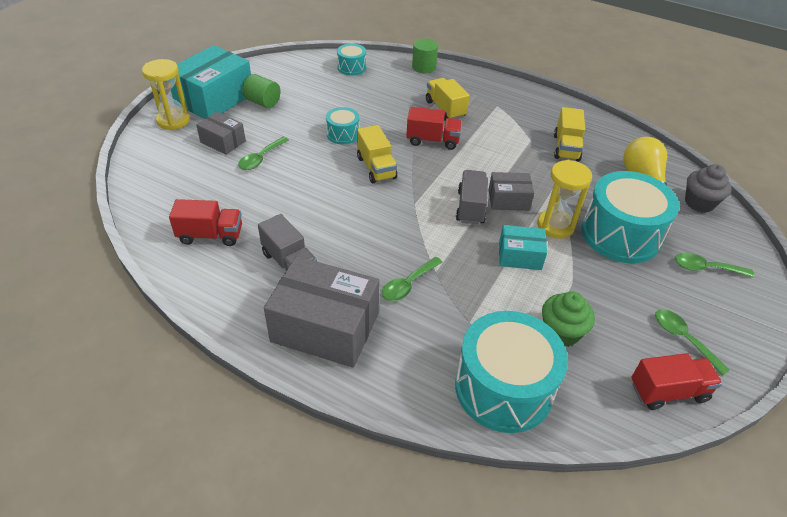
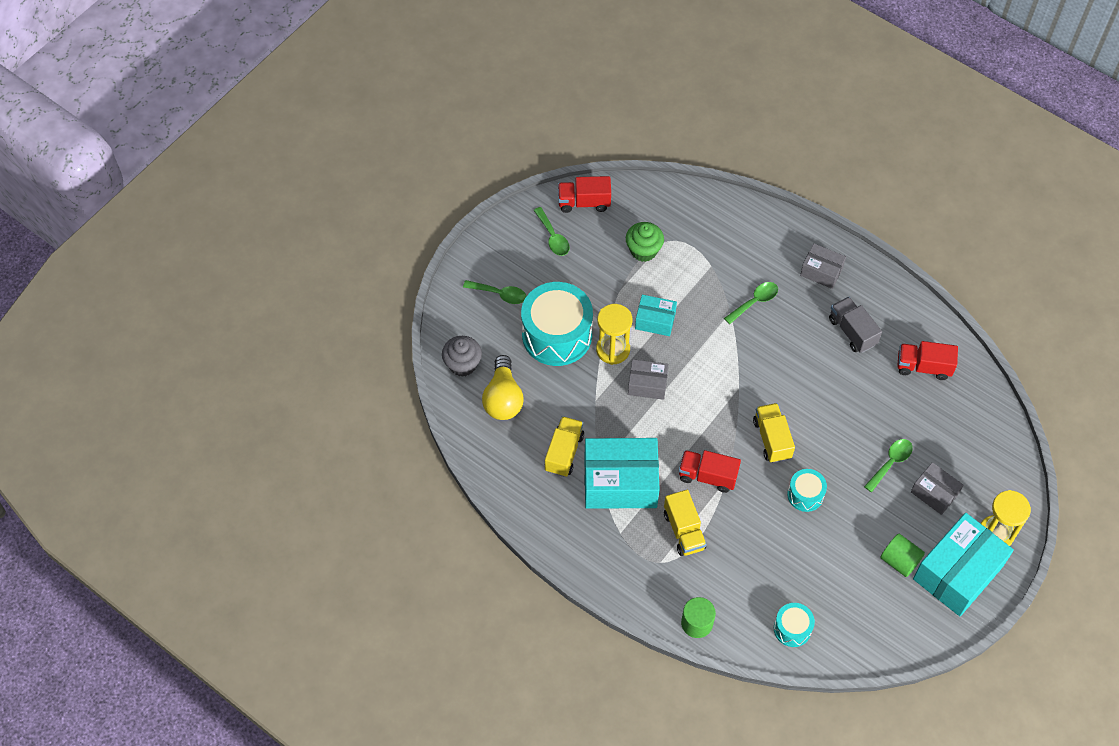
camera: 170 degrees left, 15 degrees up
grey box [264,256,380,368] -> grey box [800,243,846,289], size x0.53
turquoise drum [455,311,568,433] -> none
grey truck [456,170,488,225] -> none
none -> turquoise box [584,438,660,509]

